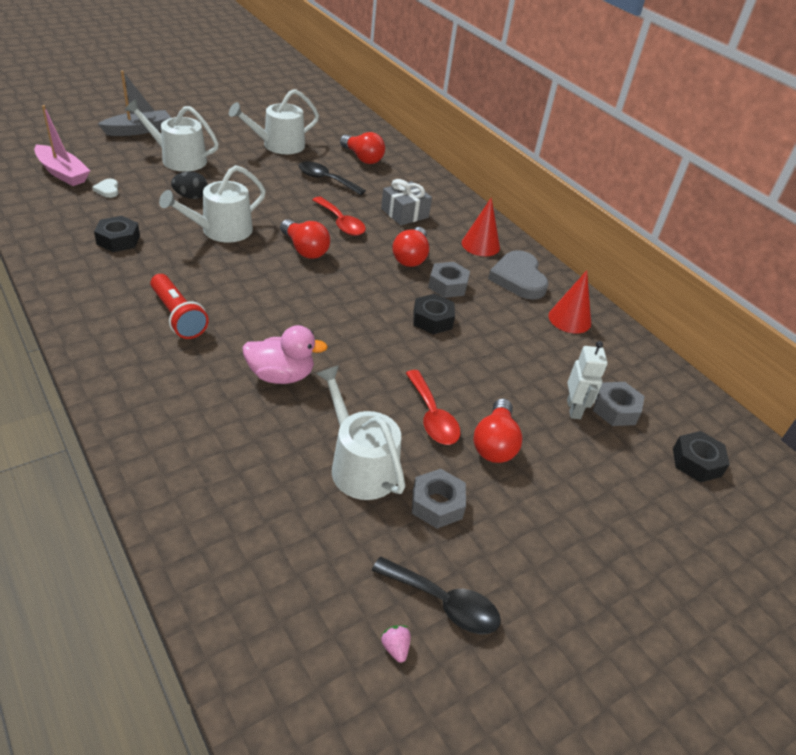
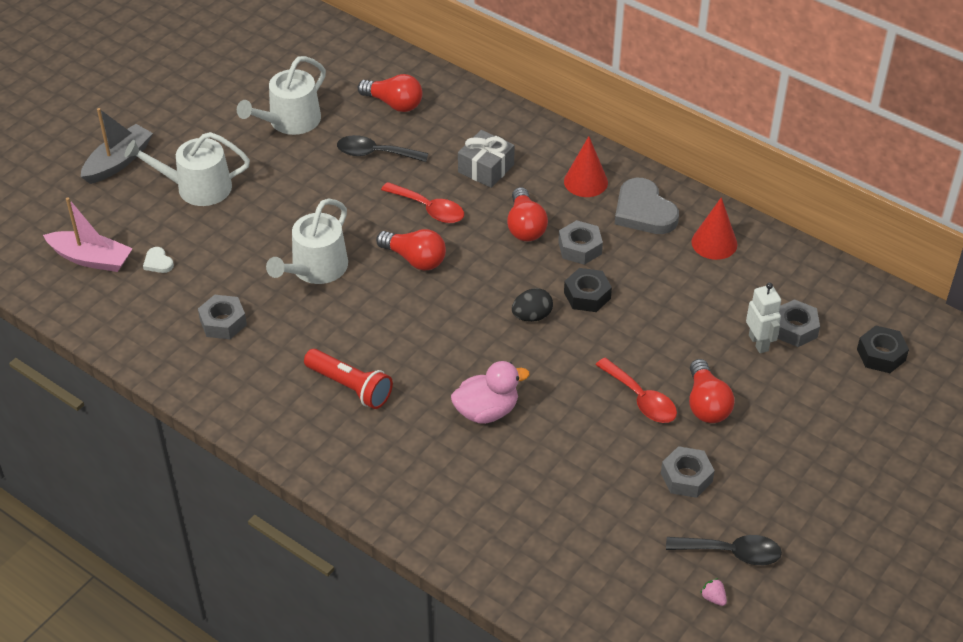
camera: 15 degrees left, 5 degrees up
black nut [94,216,140,252] -> grey nut [198,295,247,339]
black egg [171,171,208,199] -> black egg moved to [512,288,553,322]
white watering can [316,365,405,500] -> none

